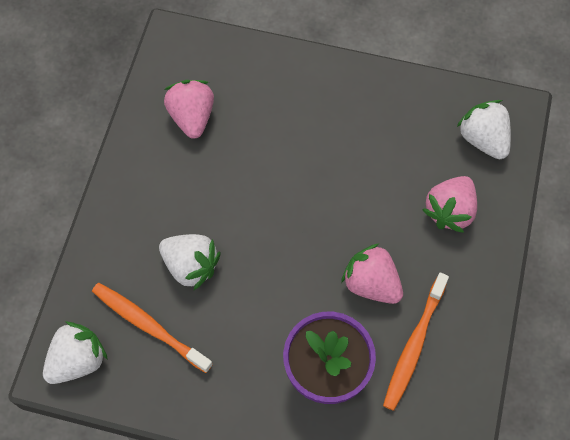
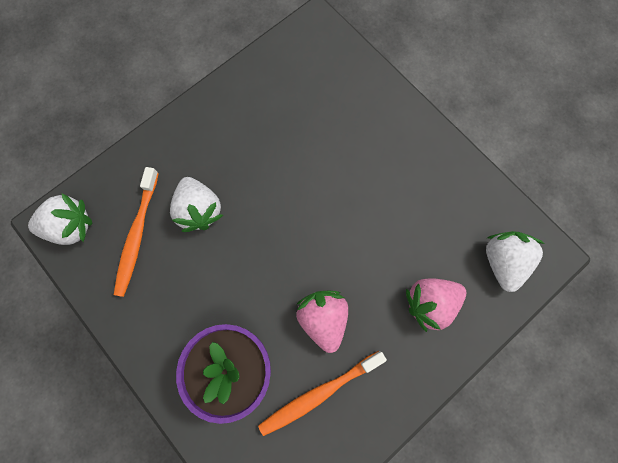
camera: 35 degrees right, 10 degrees up
orange toothbrush [92,283,213,373] -> orange toothbrush turned 150 degrees counterclockwise [114,167,159,297]
pink strawberry [164,80,214,139] -> none

